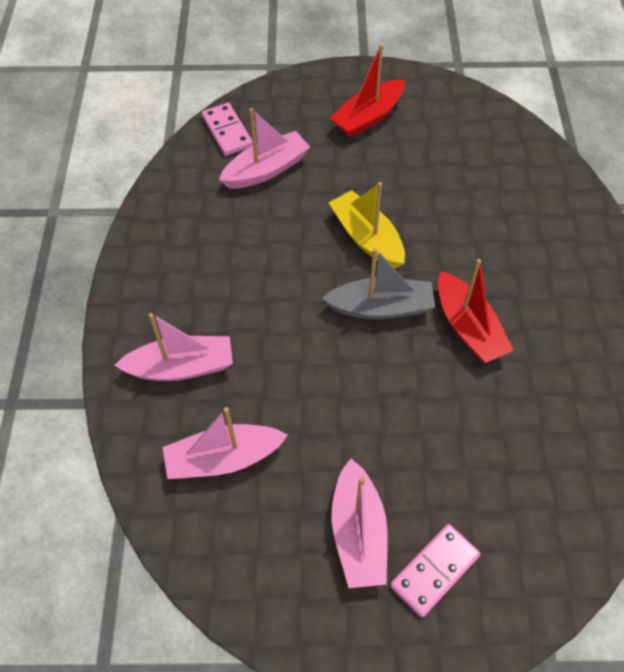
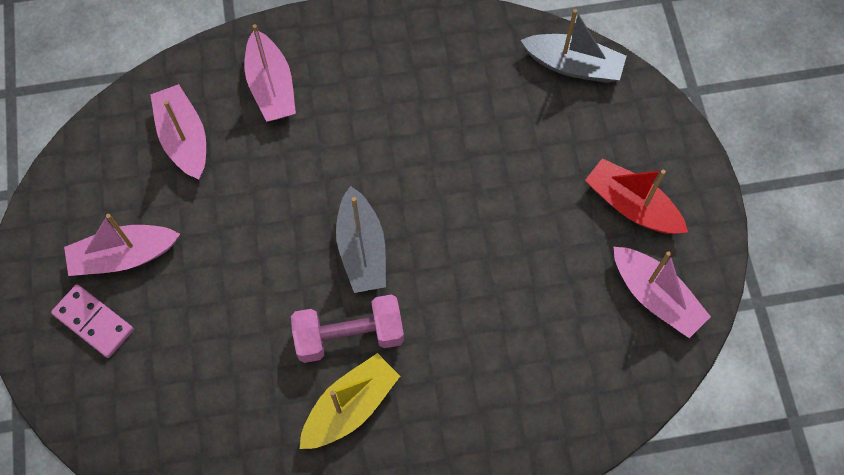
camera: 80 degrees right, 10 degrees up
pink domino [202,103,253,156] -> grey boat [520,9,627,83]
pink boat [219,108,310,189] -> pink boat moved to [614,247,711,338]
yellow boat [329,182,405,269] -> yellow boat moved to [300,353,400,449]
red boat [438,259,514,363] -> pink dumbbell [291,294,404,363]

